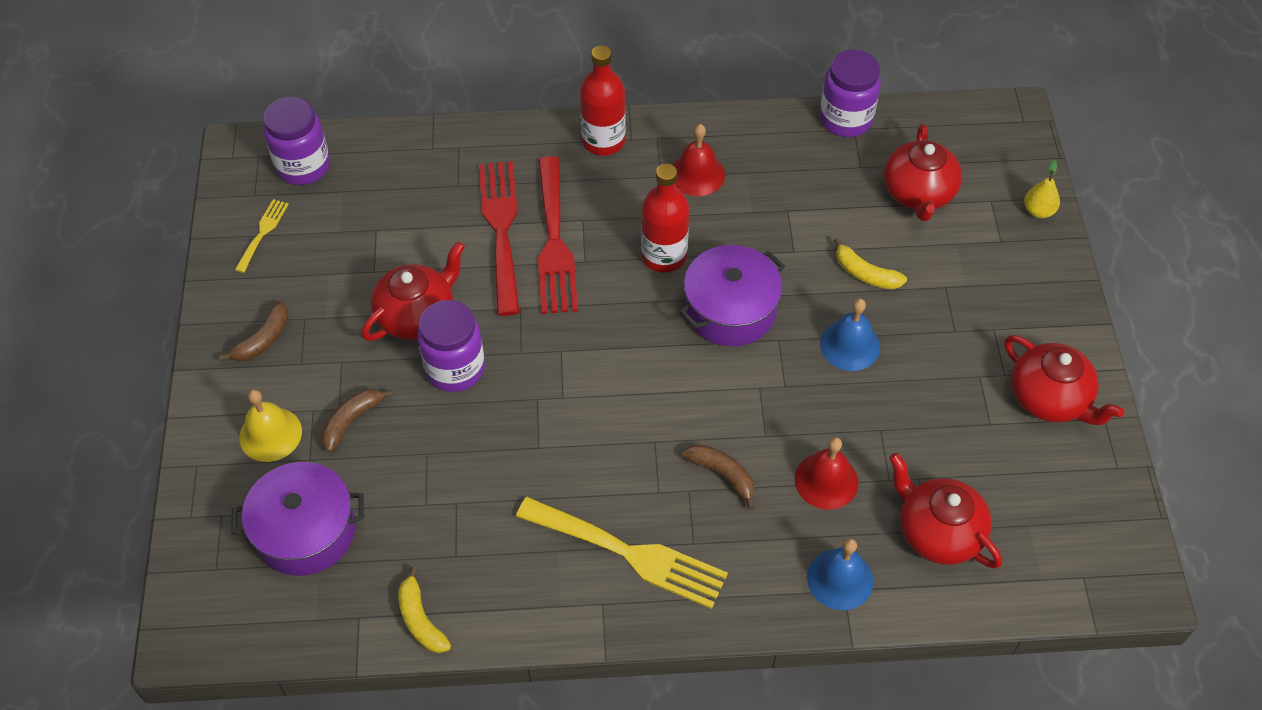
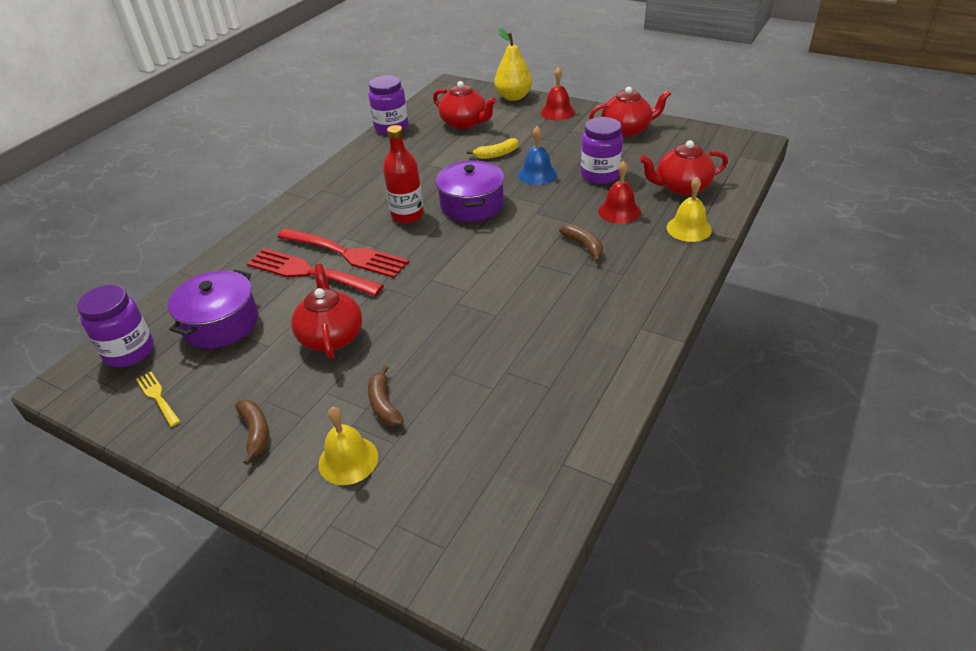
camera: 55 degrees left, 15 degrees down
purple pot [231,462,364,576] -> purple pot moved to [168,269,258,349]
yellow banana [398,566,451,653] -> none
purple jar [417,300,485,392] -> purple jar moved to [581,117,623,184]
yellow fork [516,497,728,609] -> none
red bottle [580,46,626,156] -> none
red bell [673,124,725,196] -> red bell moved to [541,67,575,120]
brown banana [682,444,755,509] -> brown banana turned 75 degrees clockwise [559,224,603,262]
blue bell [807,538,873,610] -> yellow bell [667,177,712,242]
yellow pear [1024,160,1060,218] -> yellow pear [494,28,532,101], size x1.85

